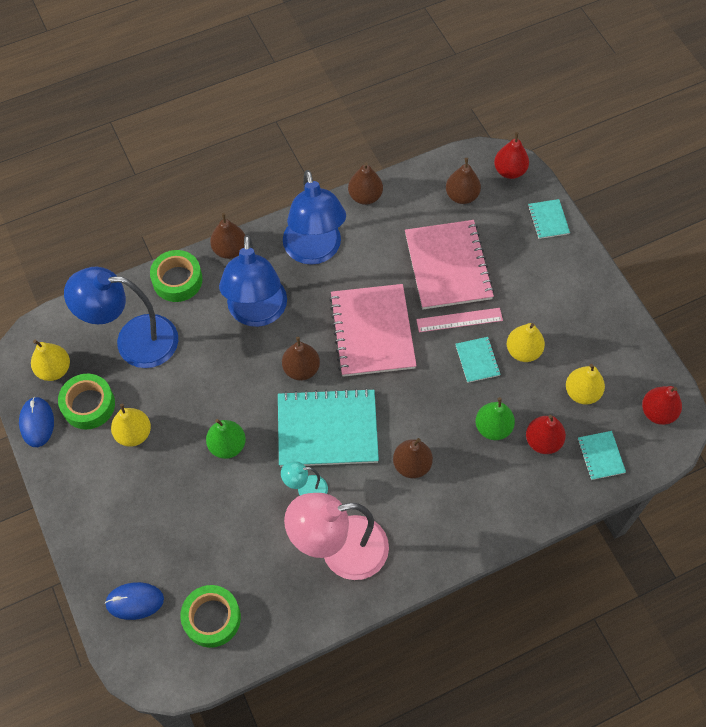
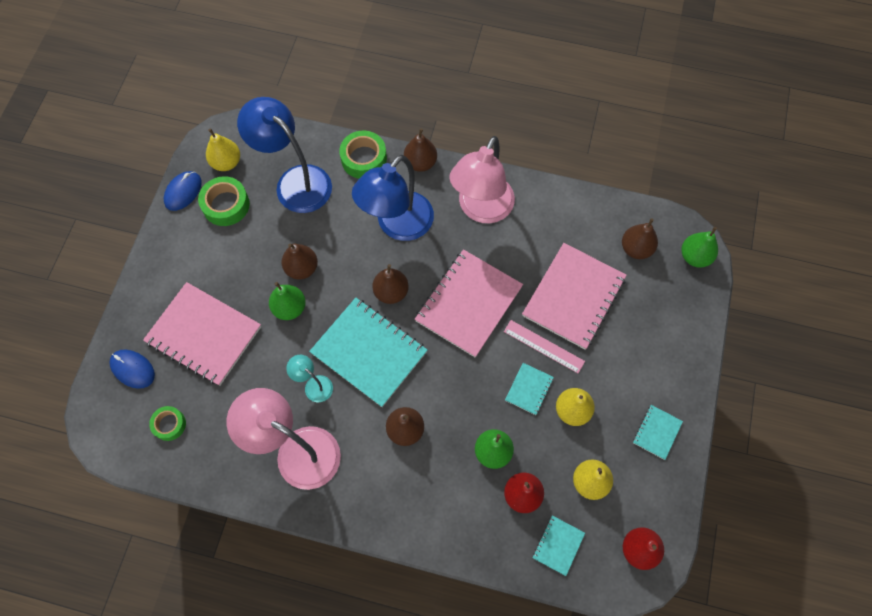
camera: 40 degrees right, 5 degrees up
yellow pear [111,404,151,447] -> none
green tape [180,585,241,648] -> green tape [149,406,186,441], size x0.63
blue lamp [283,170,346,265] -> pink lamp [449,136,515,223]
brown pear [348,163,383,205] -> brown pear moved to [282,244,318,280]
red pear [494,132,529,179] -> green pear [681,227,718,268]
turquoise notebook [528,199,570,239] -> turquoise notebook moved to [633,405,683,460]
none -> pink notebook [143,282,261,386]

